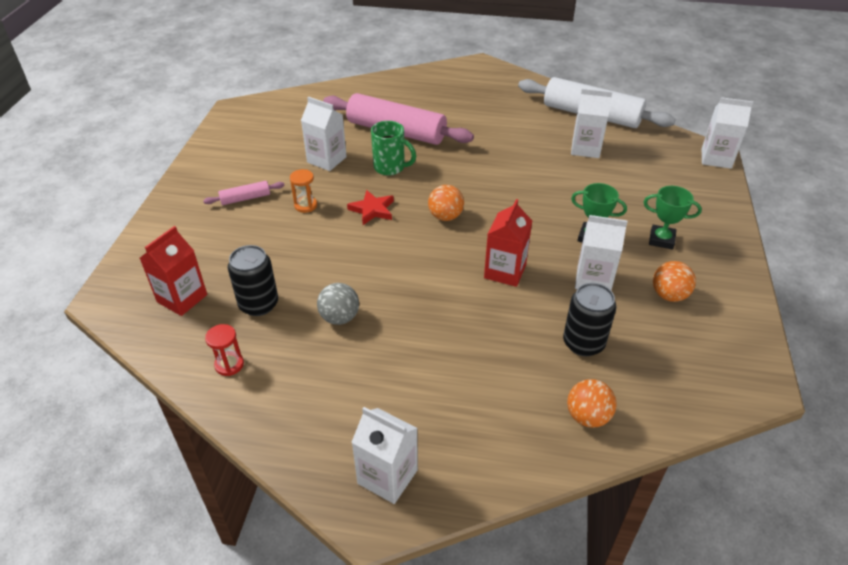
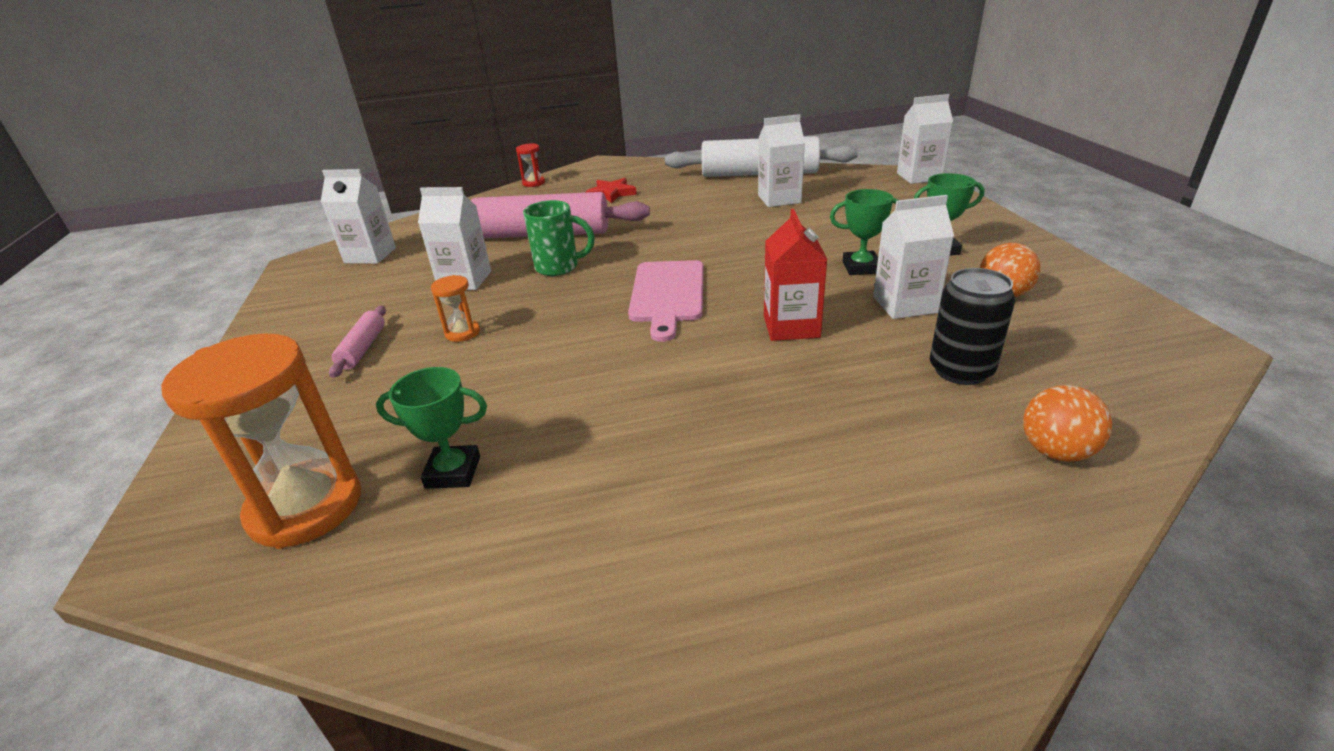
camera: 20 degrees left, 10 degrees down
red carton [140,226,207,316] -> orange hourglass [161,333,361,549]
pink rolling pin [203,181,285,205] -> pink rolling pin turned 45 degrees counterclockwise [329,306,386,378]
red hourglass [205,324,244,376] -> red hourglass moved to [516,143,545,187]
black can [228,245,278,316] -> green trophy [376,367,487,489]
grey ball [317,283,359,325] -> none
red star [347,190,394,225] -> red star moved to [586,178,637,203]
white carton [351,407,418,504] -> white carton moved to [321,169,396,264]
orange ball [428,185,464,221] -> pink cutting board [628,260,704,342]

